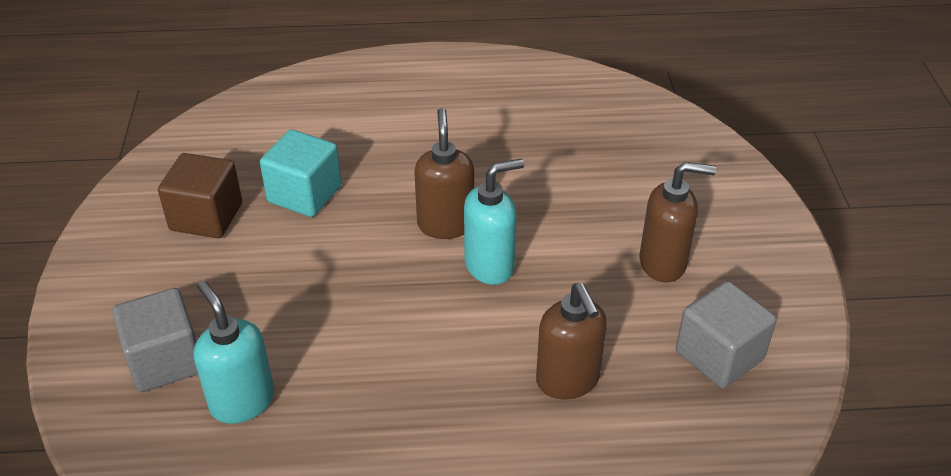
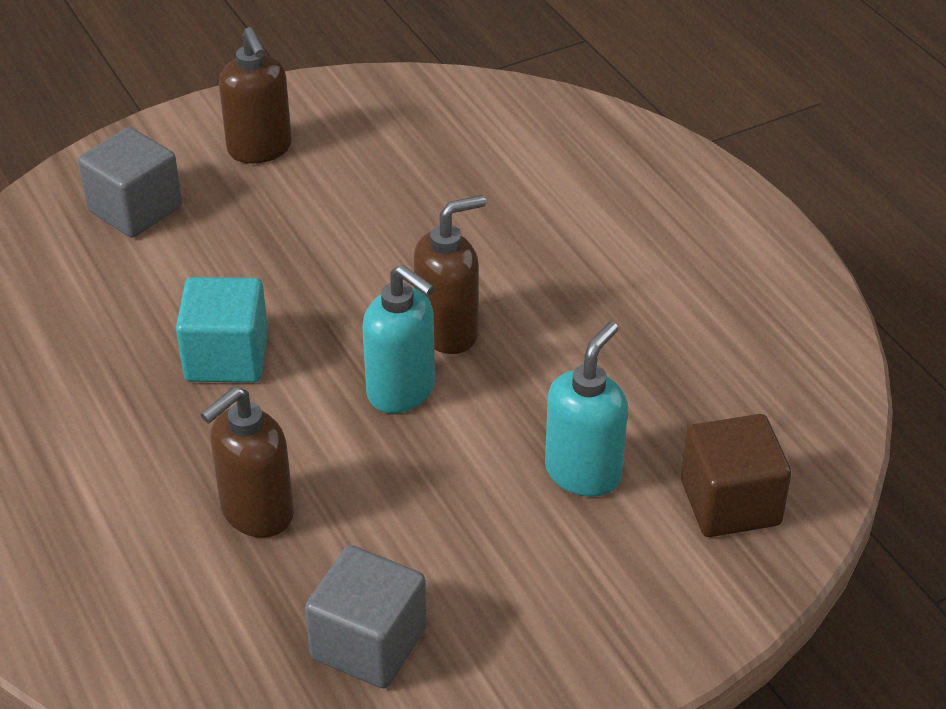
camera: 65 degrees right, 0 degrees up
brown cube [158,153,242,238] -> brown cube moved to [681,414,792,537]
turquoise soap dispenser [194,281,274,424] -> turquoise soap dispenser moved to [545,322,628,497]
turquoise cube [260,130,341,217] -> turquoise cube moved to [176,277,268,383]
brown soap dispenser [640,162,716,282] -> brown soap dispenser moved to [219,27,292,163]

